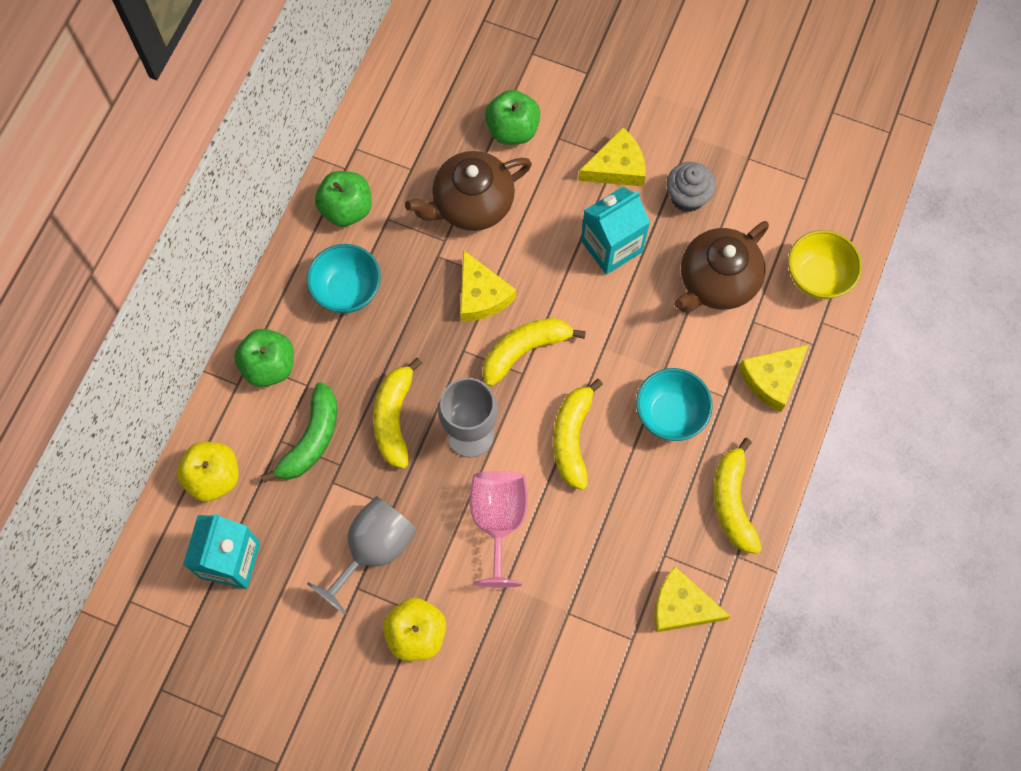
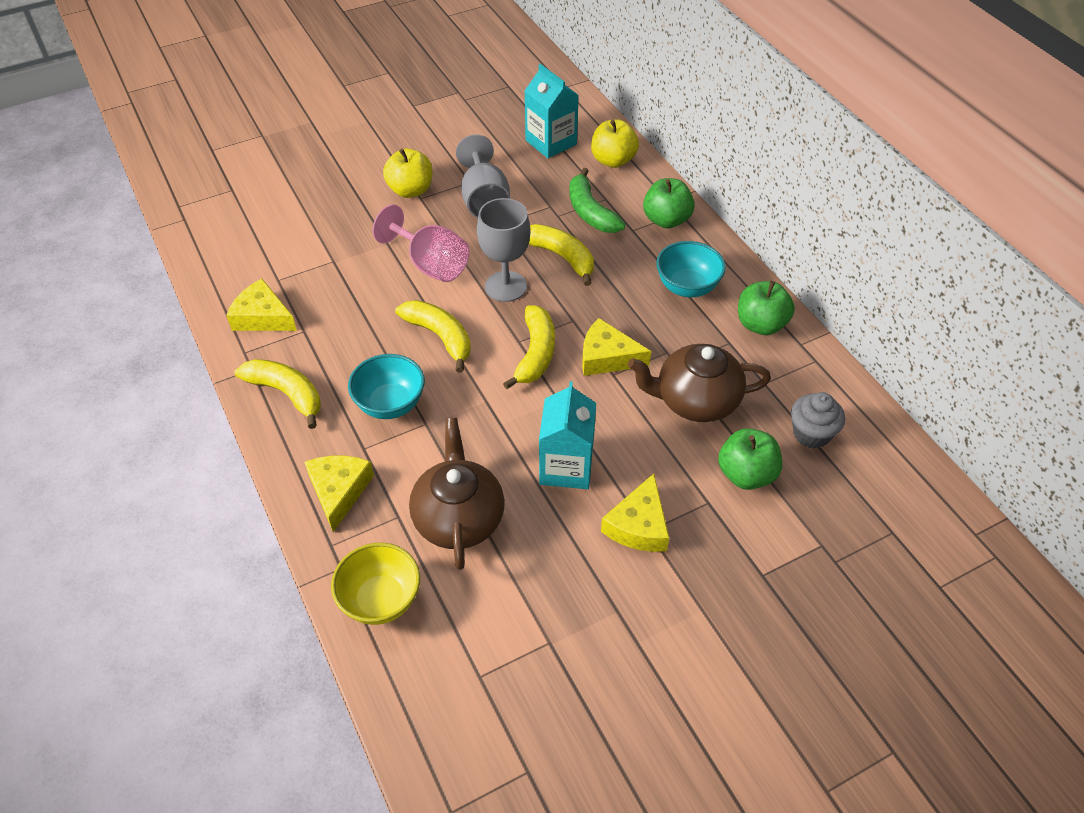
camera: 130 degrees right, 20 degrees down
brown teapot [405,151,532,231] -> brown teapot turned 105 degrees counterclockwise [628,344,771,422]
yellow cheese [654,566,731,632] -> yellow cheese turned 120 degrees counterclockwise [226,279,297,331]
grey cupcake [666,162,716,212] -> grey cupcake moved to [791,392,845,449]

